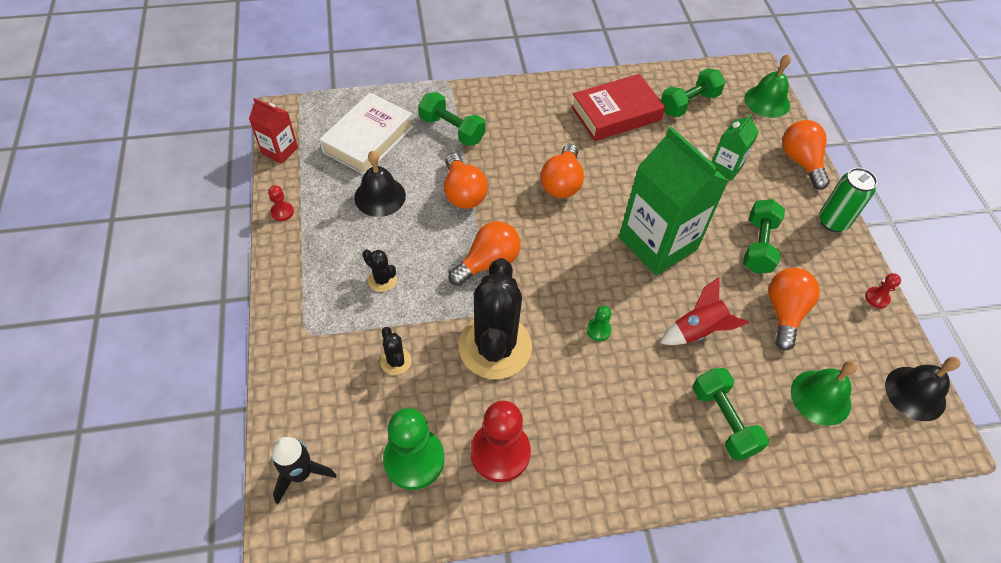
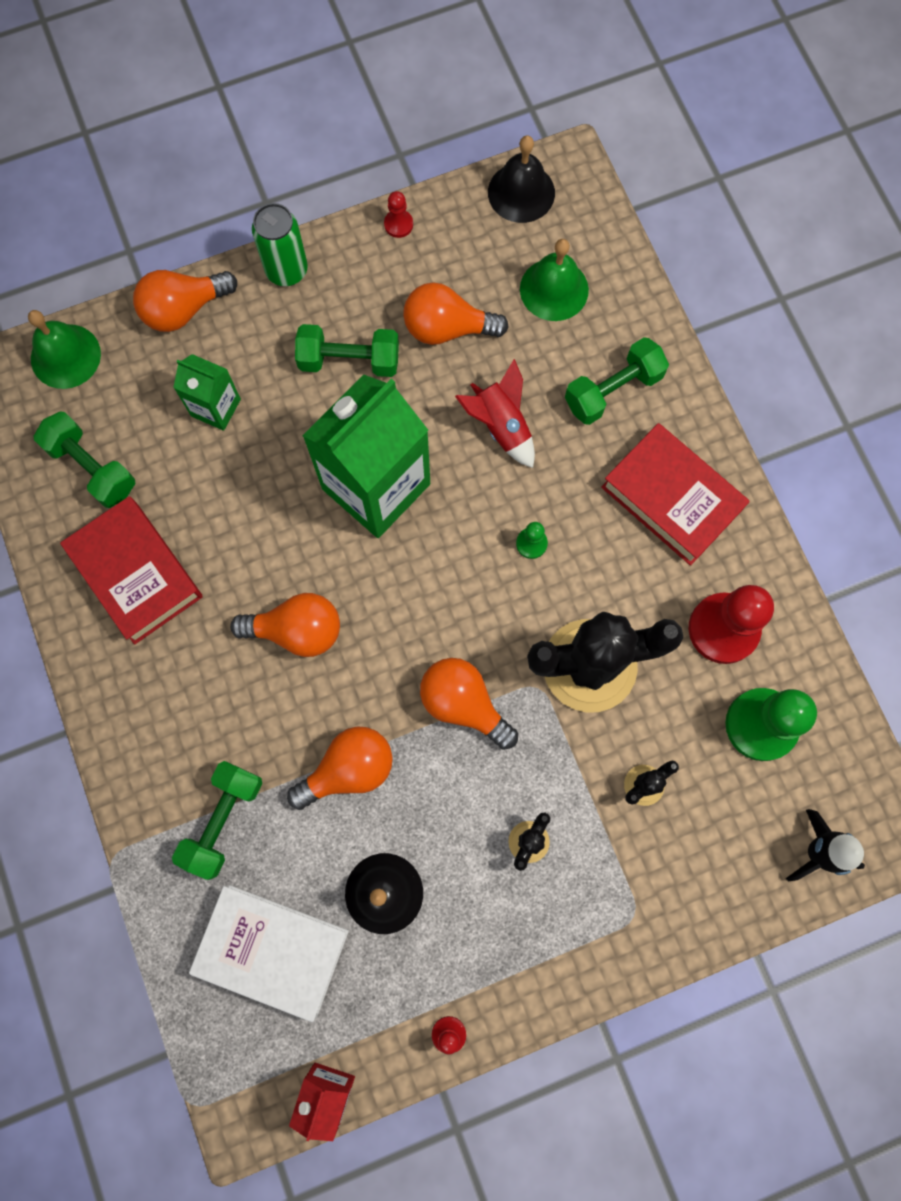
camera: 100 degrees left, 20 degrees up
none -> red book [601,423,750,565]

